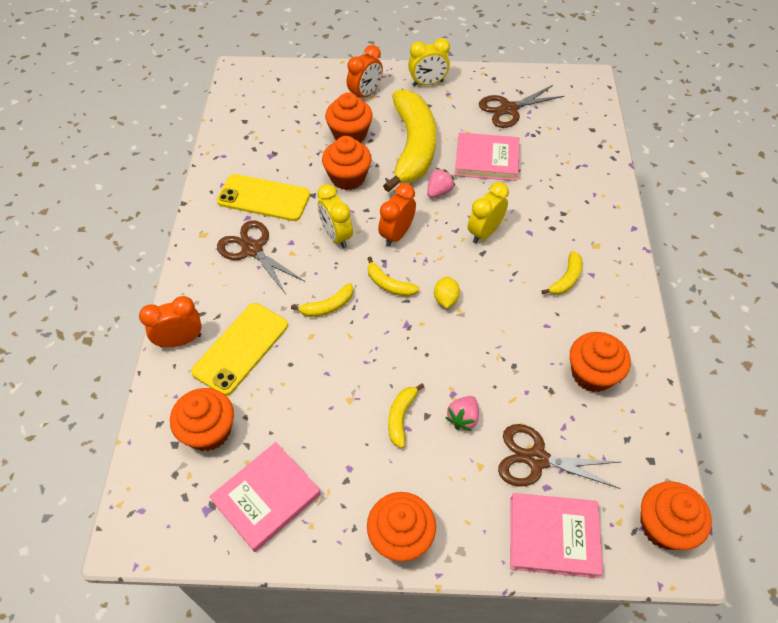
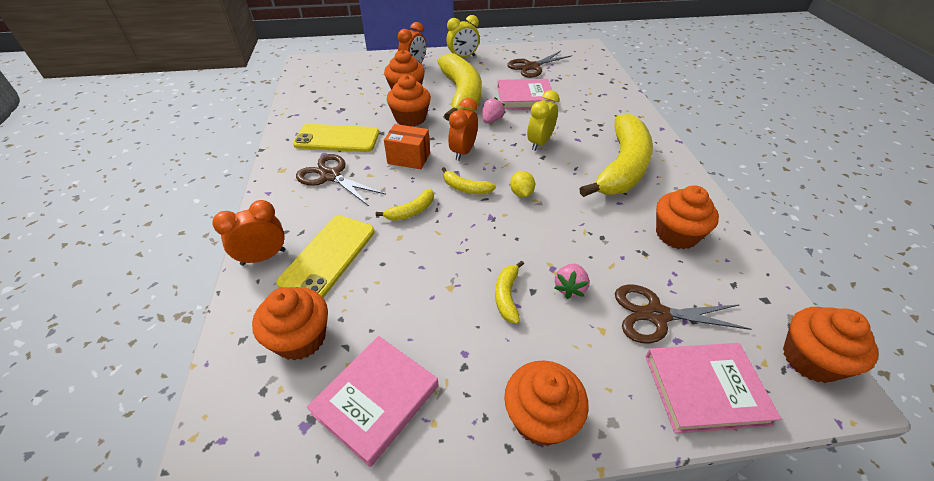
camera: 10 degrees left, 10 degrees down
yellow clock [317,184,353,248] -> orange box [384,124,430,169]
yellow banana [541,251,582,295] -> yellow banana [579,114,653,197], size x2.43

